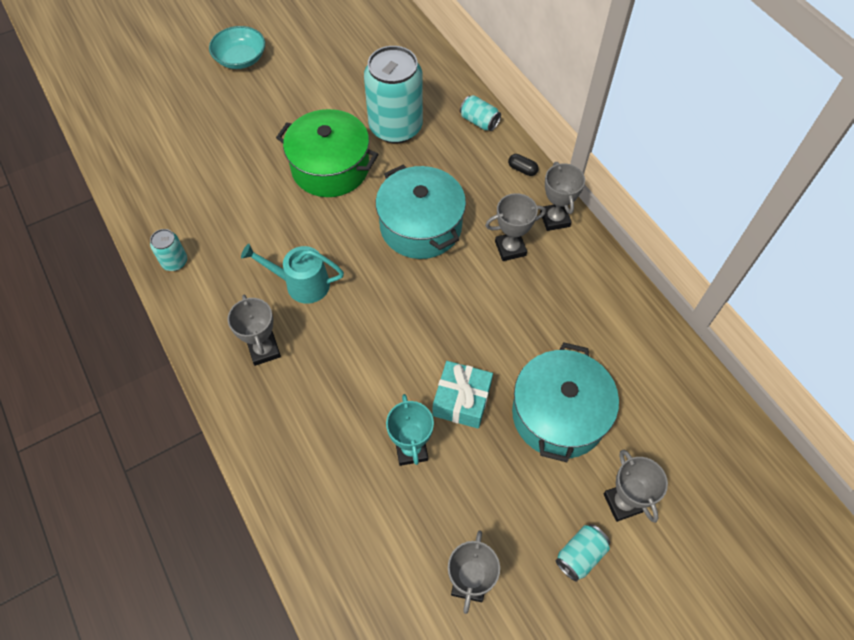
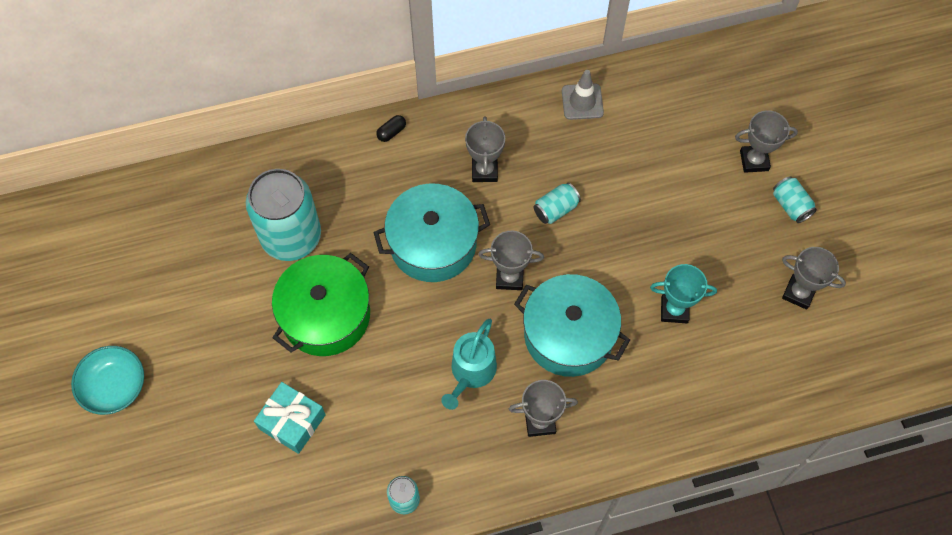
camera: 75 degrees left, 5 degrees up
turquoise gift [432,361,493,429] -> turquoise gift moved to [254,382,326,454]
turquoise can [460,95,501,131] -> turquoise can moved to [534,183,581,224]
turquoise pot [512,342,619,462] -> turquoise pot moved to [514,274,630,377]
grey trophy [540,162,585,231] -> grey trophy moved to [478,231,544,290]
none -> grey traffic cone [562,70,604,120]

